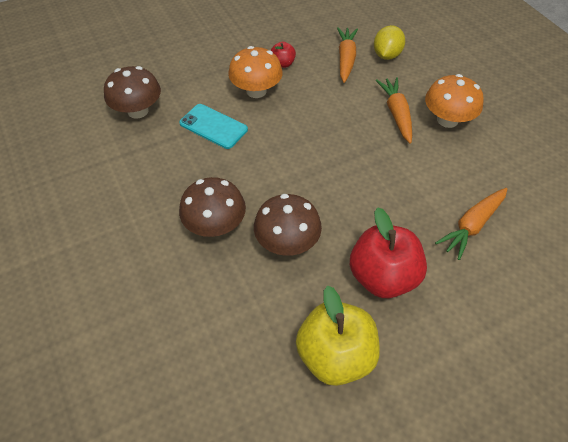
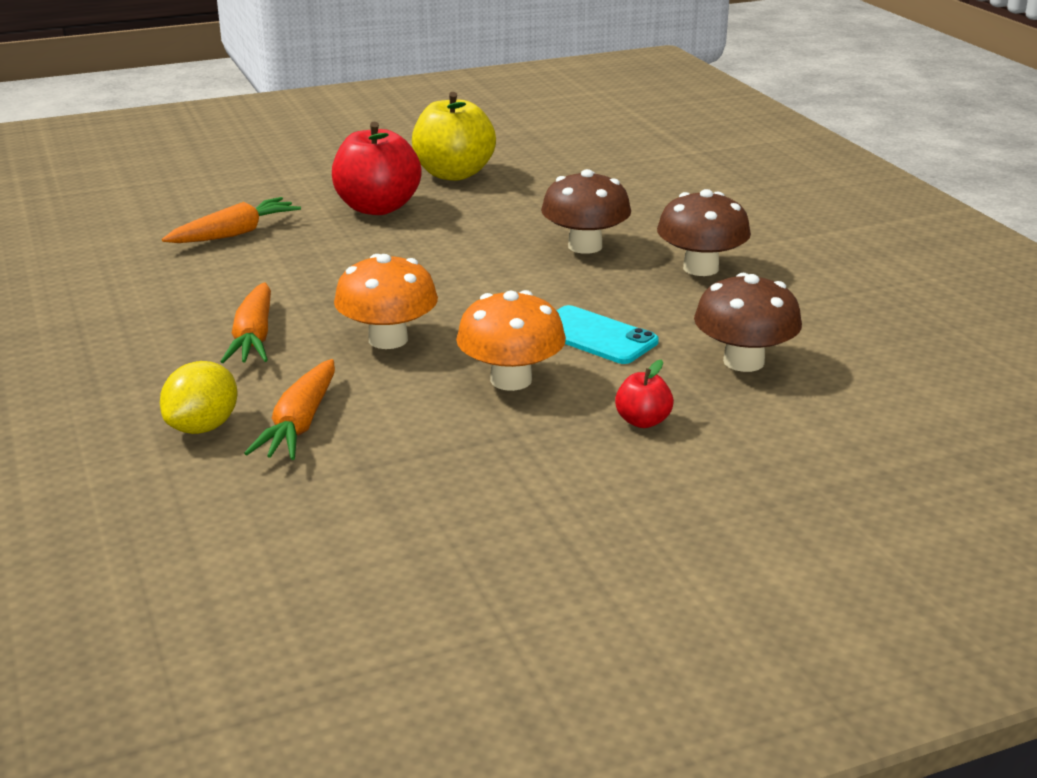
camera: 175 degrees left, 25 degrees down
brown mushroom [254,194,322,256] -> brown mushroom moved to [657,189,751,276]
red apple [270,42,296,68] -> red apple moved to [615,359,674,428]
orange mushroom [425,74,484,128] -> orange mushroom moved to [334,254,438,349]

